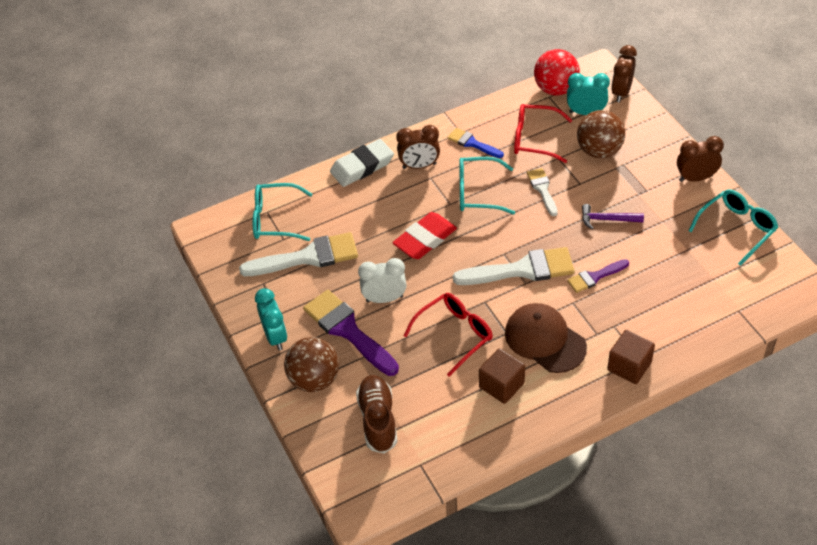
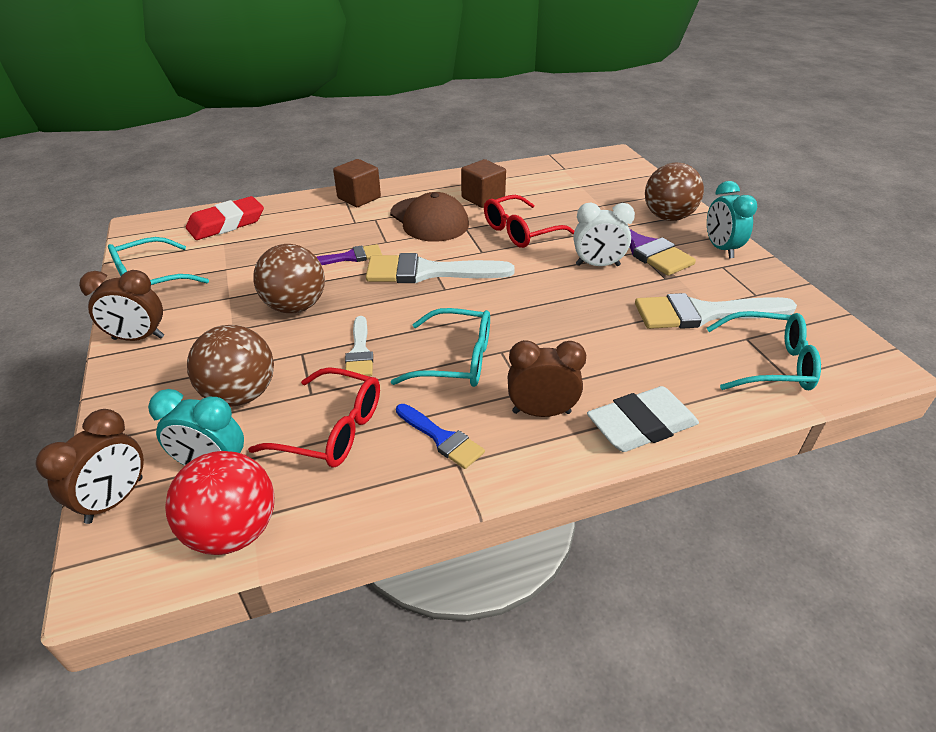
camera: 175 degrees left, 10 degrees down
brown shoe [356,375,398,454] -> none
red eraser [393,212,457,259] -> red eraser moved to [186,196,264,240]
purple hammer [582,204,644,229] -> brown ball [253,244,325,313]

